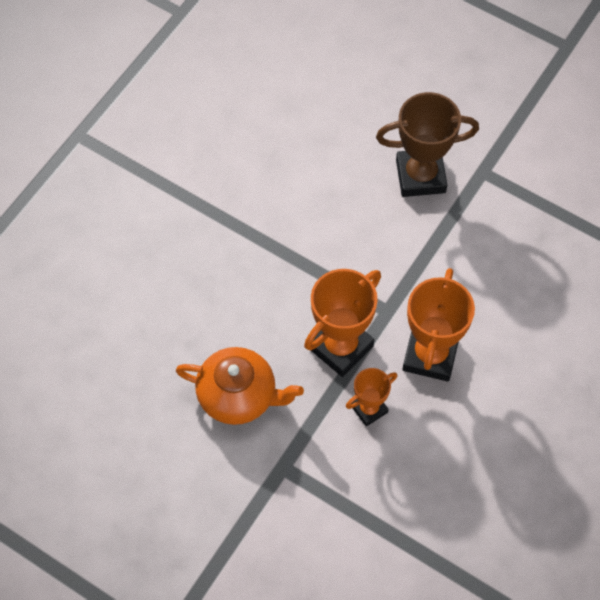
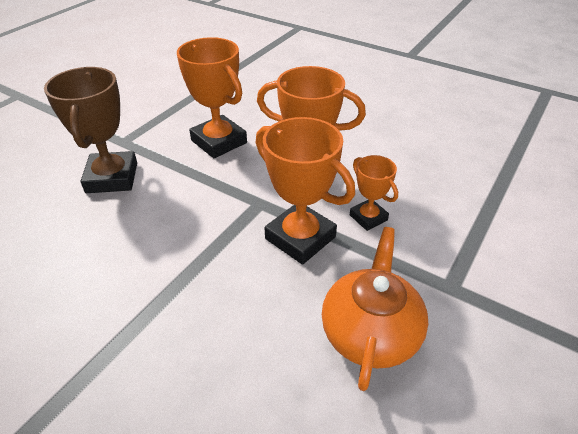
camera: 90 degrees left, 20 degrees down
none -> orange trophy [177,37,247,158]

